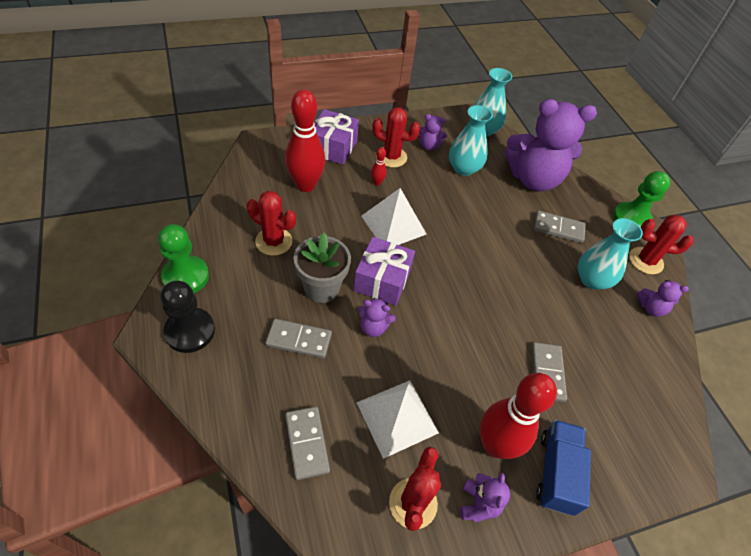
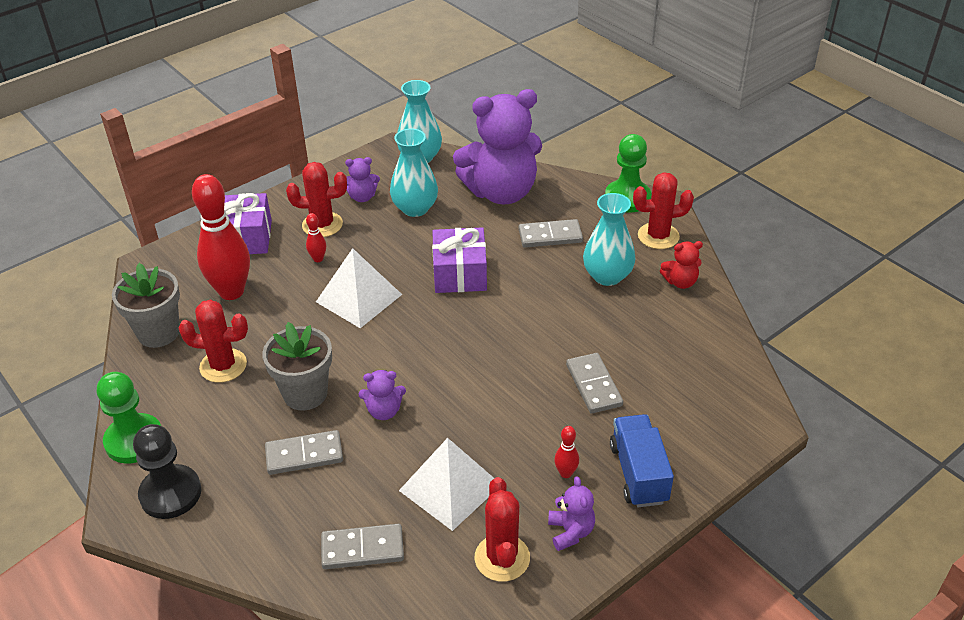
camera: 15 degrees left, 10 degrees down
grey domino [285,406,330,480] -> grey domino turned 60 degrees counterclockwise [321,524,404,569]
purple gift [354,237,415,306] -> purple gift moved to [432,227,487,293]
red bowling pin [480,373,557,459] -> red bowling pin [554,426,579,478], size x0.42
purple teddy bear [637,280,689,317] -> red teddy bear [660,241,703,289]
none -> grey flower pot [112,263,180,348]

